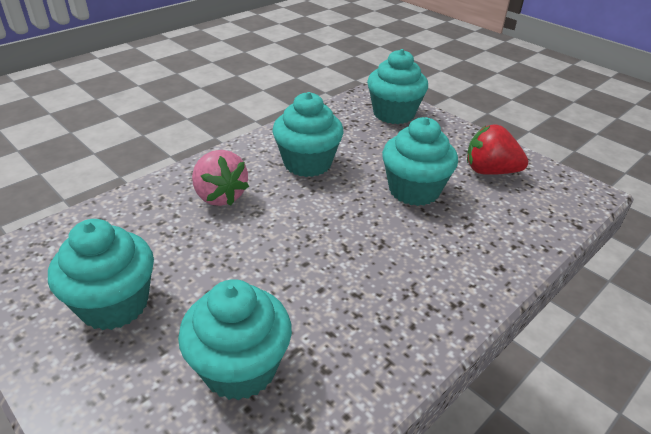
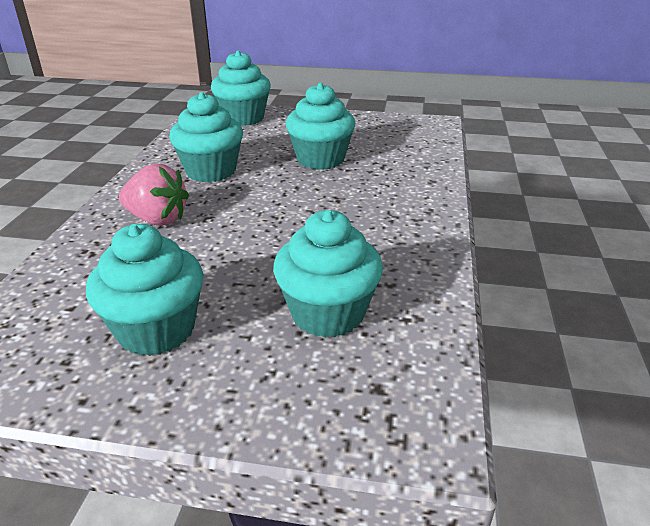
camera: 35 degrees left, 5 degrees down
red strawberry [467,124,528,175] -> none

